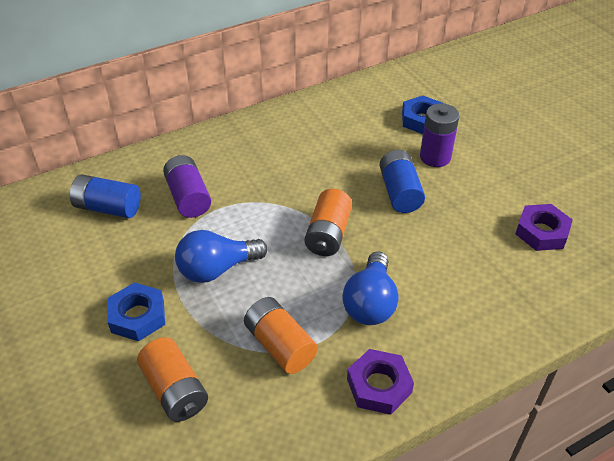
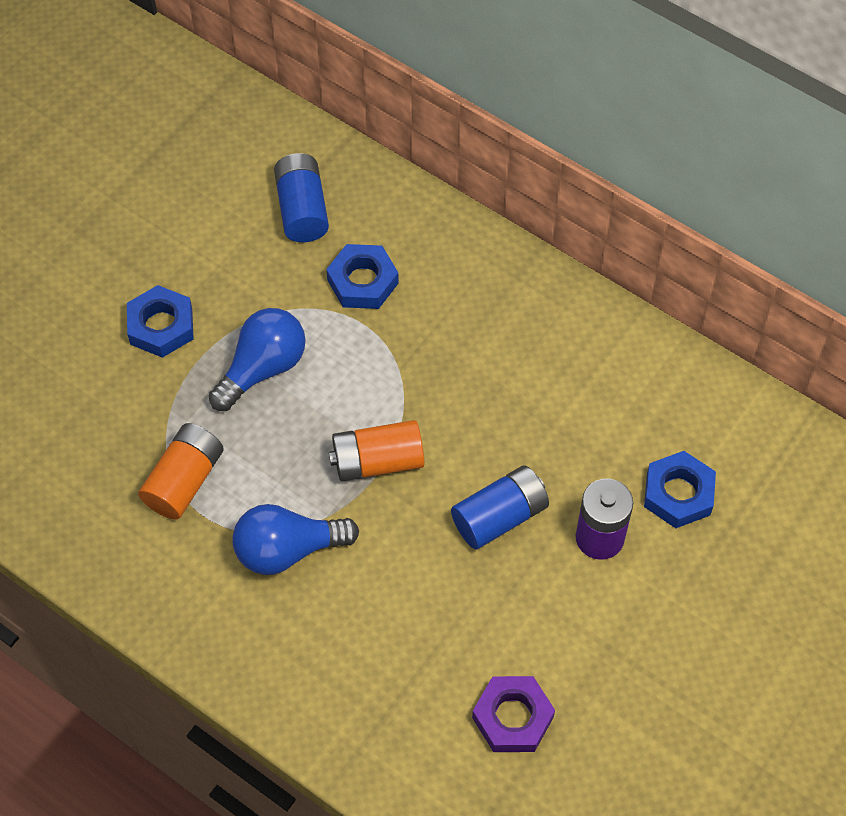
camera: 65 degrees right, 15 degrees up
orange battery [137,337,208,422] -> none
purple battery [163,155,211,218] -> blue nut [326,244,399,309]
blue light bulb [175,230,267,283] -> blue light bulb turned 90 degrees clockwise [209,308,306,411]
purple nut [347,349,414,415] -> none

